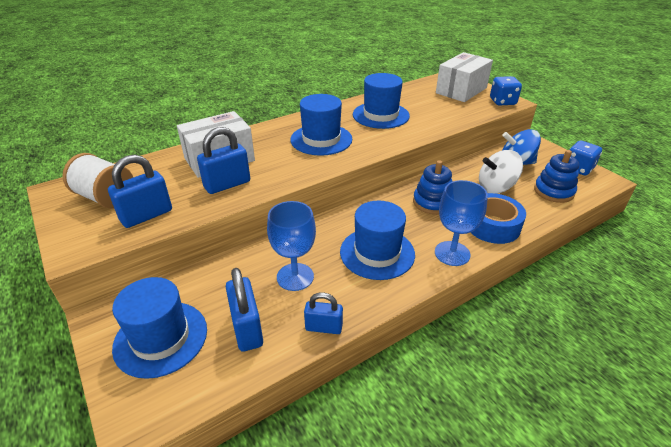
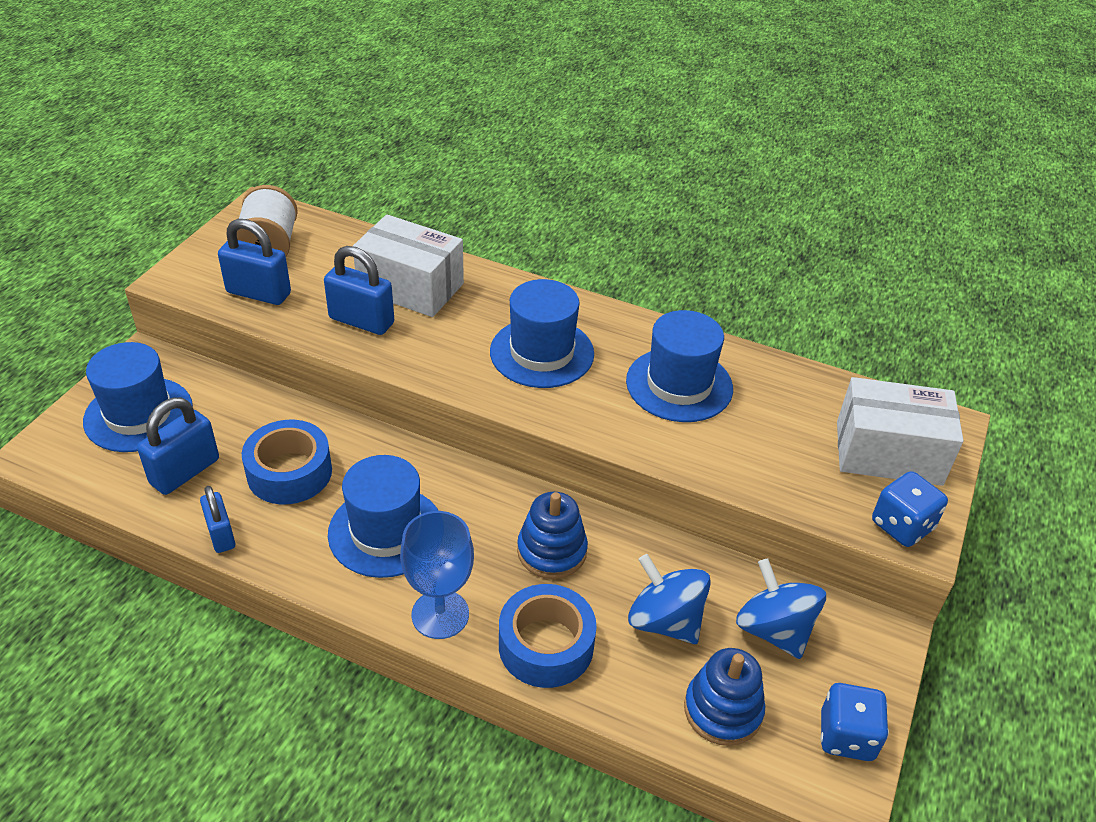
camera: 55 degrees right, 5 degrees up
blue goblet [267,201,316,291] -> blue tape [242,420,332,504]
white spinning top [479,150,523,194] -> blue spinning top [628,554,711,644]

